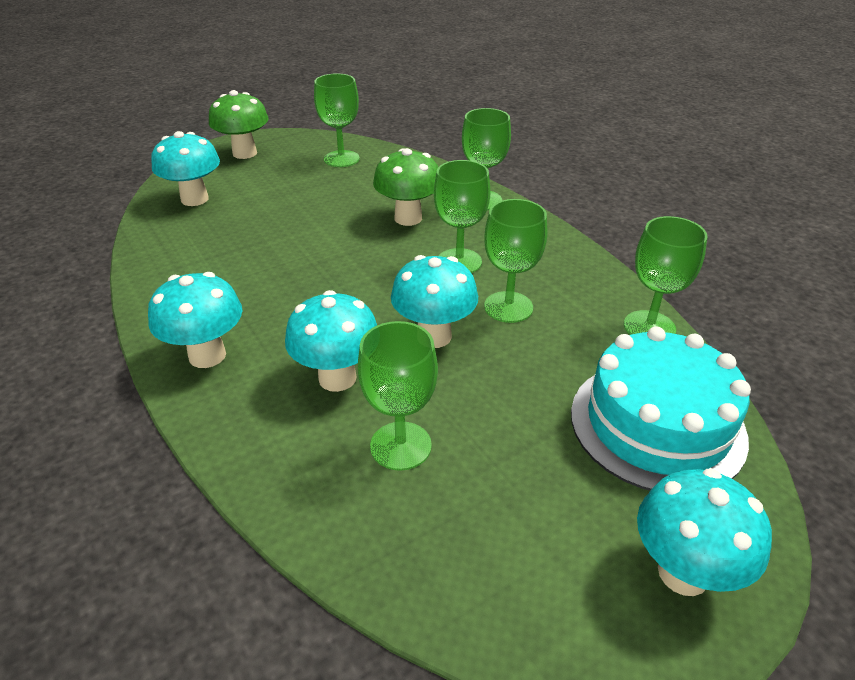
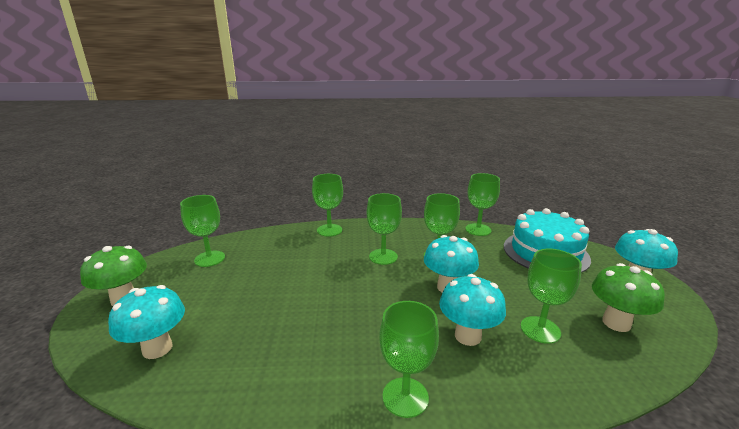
camera: 60 degrees left, 15 degrees down
turquoise mushroom [148,272,242,368] -> green goblet [379,301,439,418]
green mushroom [373,148,438,226] -> green mushroom moved to [592,263,665,332]

